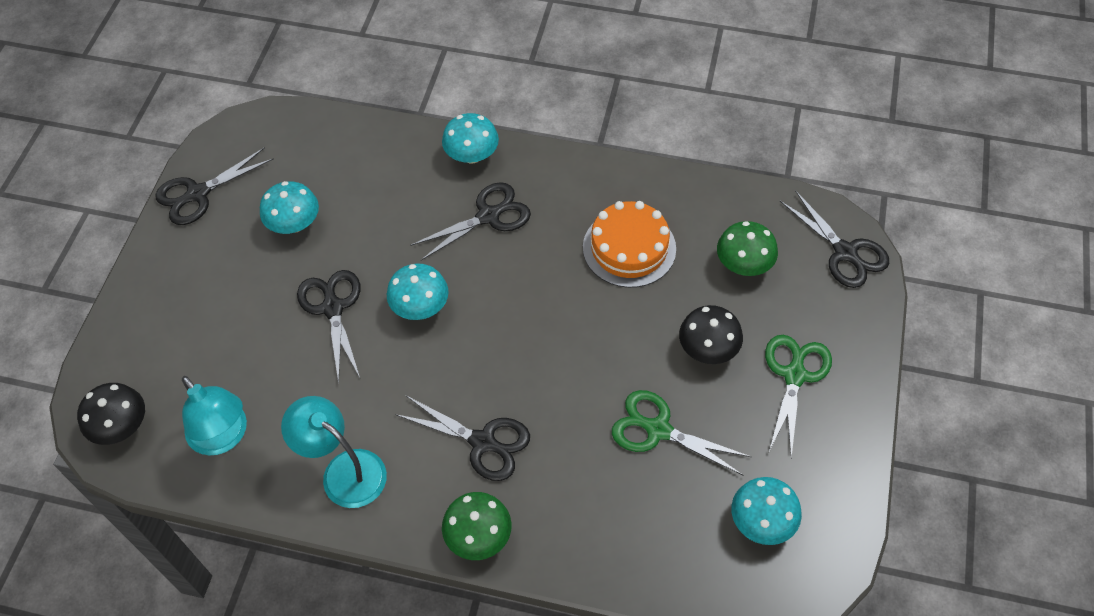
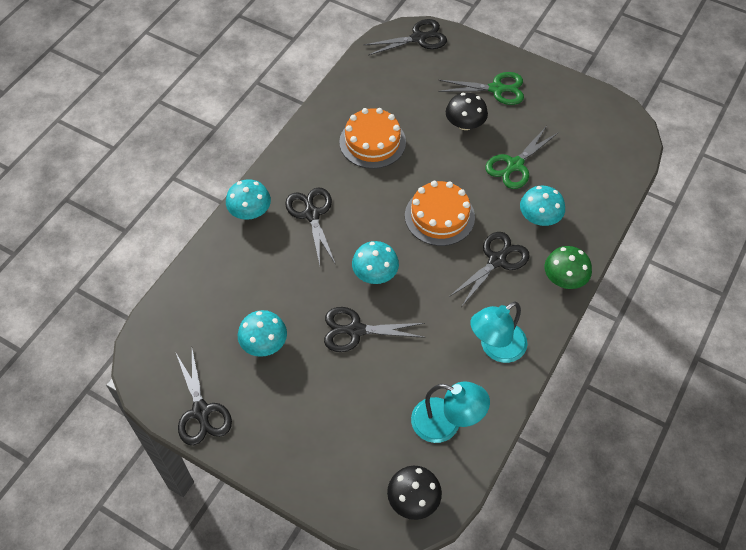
camera: 75 degrees left, 0 degrees up
turquoise lamp [182,376,247,455] -> turquoise lamp turned 45 degrees clockwise [411,382,490,443]
green mushroom [717,221,778,276] -> none
turquoise mushroom [731,477,802,545] -> turquoise mushroom moved to [520,185,565,226]
green scissors [765,335,832,458] -> green scissors turned 150 degrees clockwise [438,72,524,105]
none -> orange cake [405,181,475,246]

